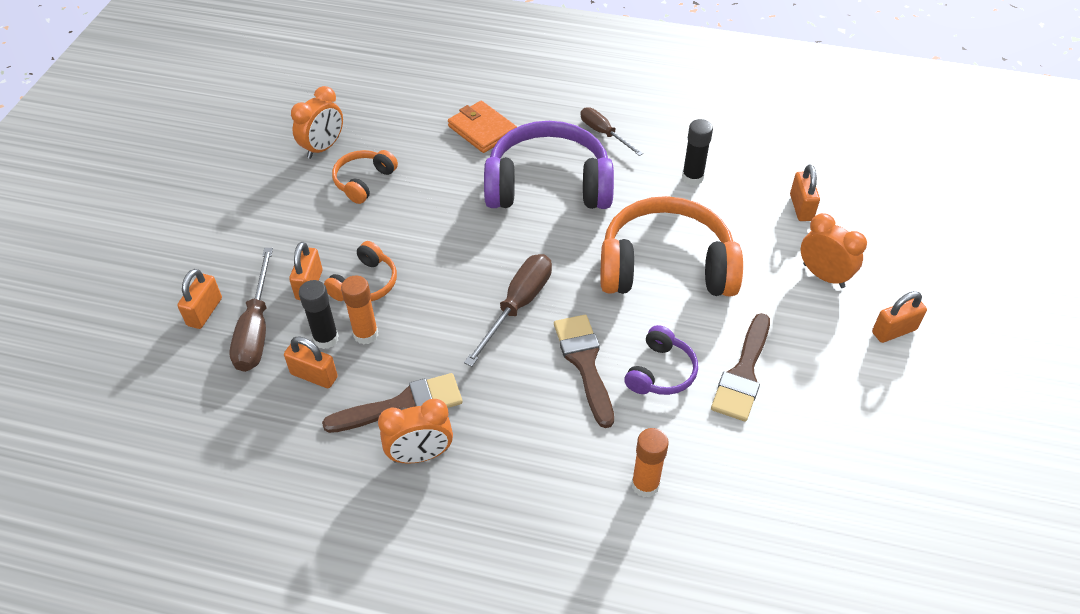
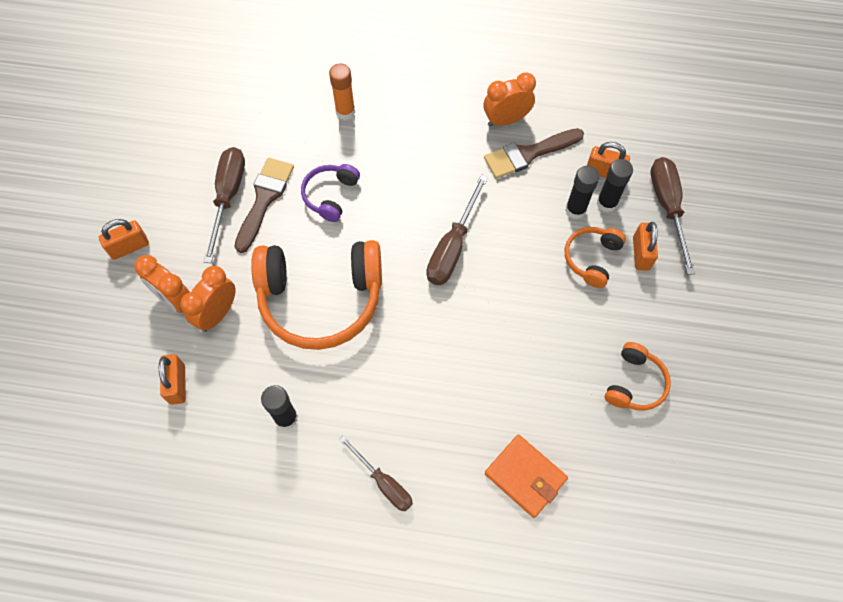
camera: 175 degrees right, 15 degrees up
orange padlock [177,269,222,329] -> none
orange clock [291,86,343,159] -> orange clock moved to [180,266,236,332]
orange glue stick [341,275,378,345] -> black glue stick [565,166,600,219]
purple headphones [484,121,614,209] -> none
brown brush [554,315,614,428] -> none
none -> brown screwdriver [203,147,245,263]

